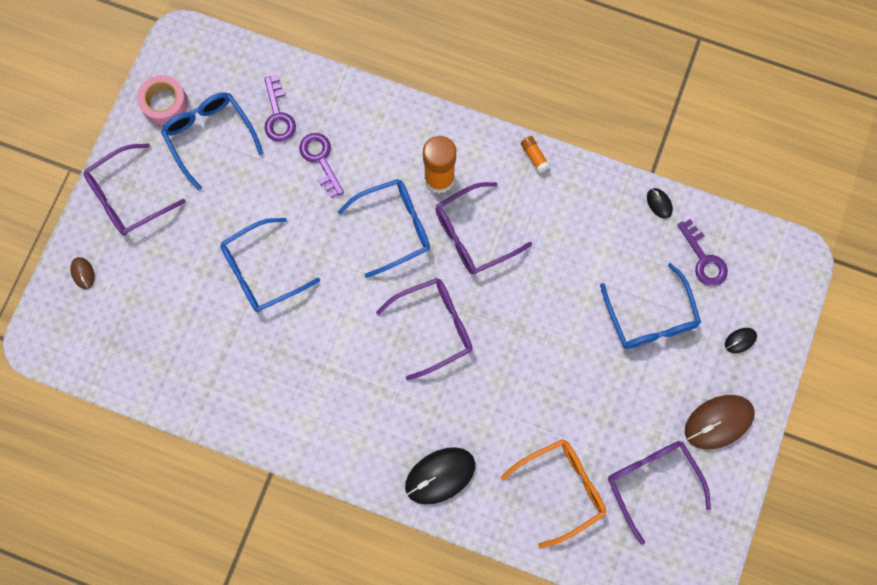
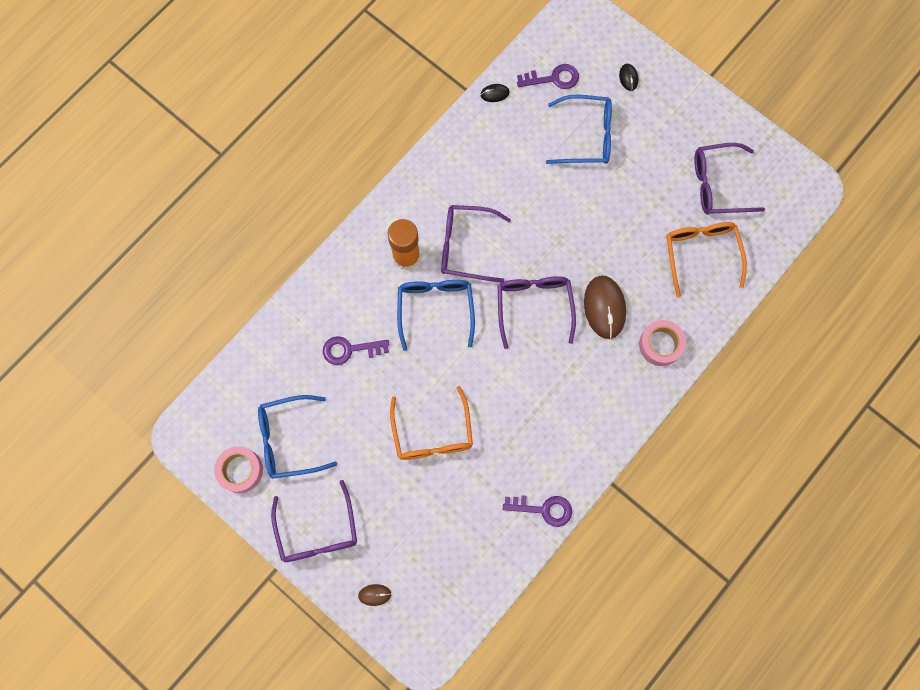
camera: 70 degrees left, 0 degrees up
blue glasses [220,218,320,312] -> orange glasses [390,386,473,460]
purple key [264,76,296,142] -> purple key moved to [503,495,572,527]
black mouse [405,447,475,505] -> pink tape [639,320,686,366]
purple glasses [435,182,532,275] -> purple glasses turned 105 degrees clockwise [441,205,511,282]
orange glue stick [521,136,550,173] -> none
brown mouse [685,395,755,449] -> brown mouse moved to [584,276,626,339]

